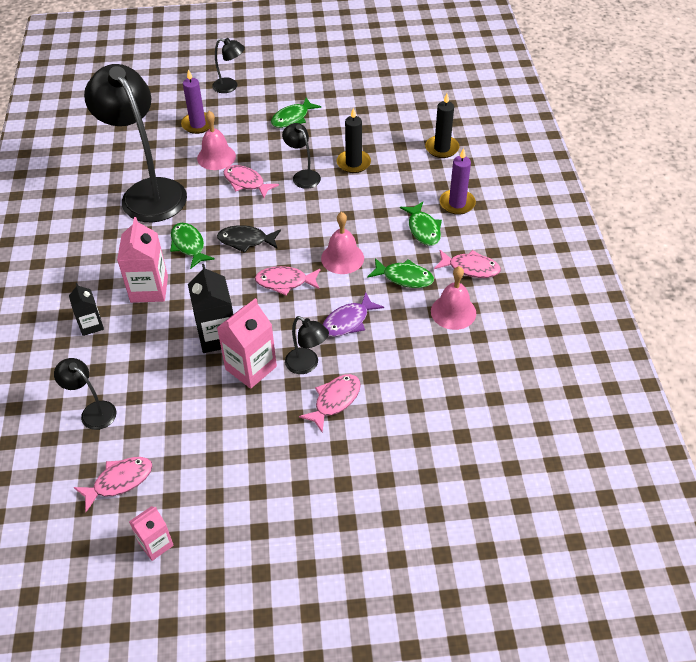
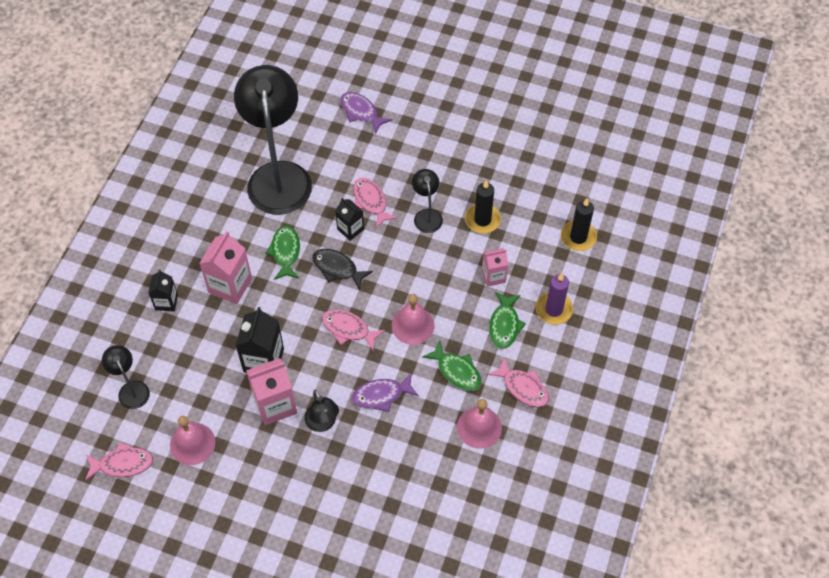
camera: 25 degrees right, 10 degrees up
pink carton [129,506,174,561] -> pink carton moved to [482,248,508,287]
purple candle [181,69,210,134] -> purple fish [340,92,392,134]
pink bell [197,111,236,170] -> pink bell moved to [170,416,215,465]
black lamp [212,38,245,93] -> none
green fish [271,97,321,128] -> none
pink fish [299,374,361,433] -> none
none -> black carton [335,198,364,241]

